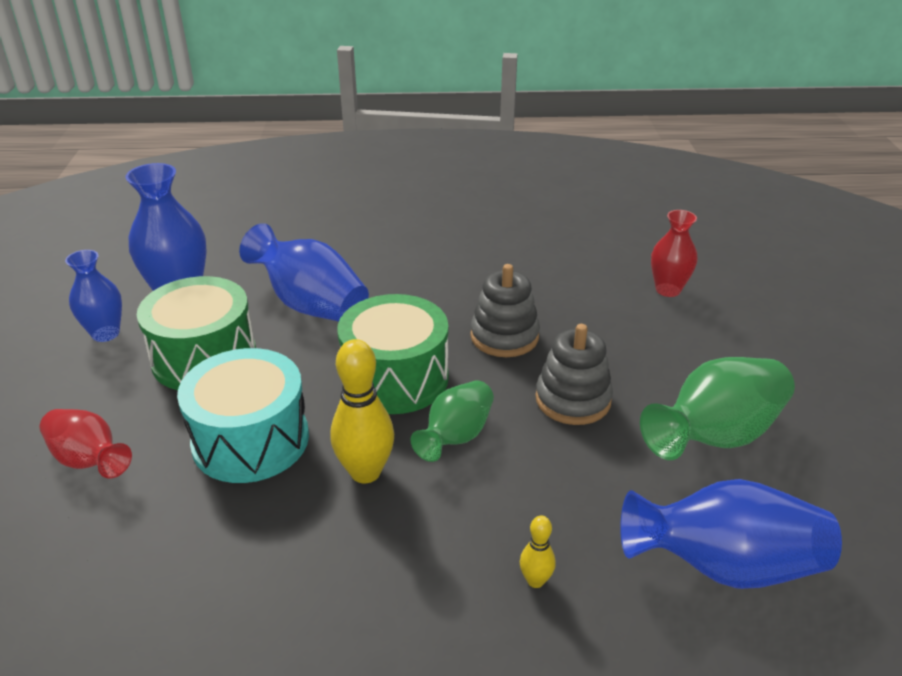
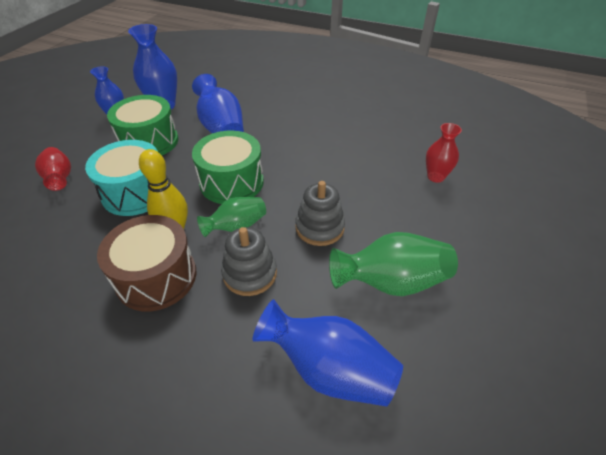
camera: 25 degrees right, 10 degrees up
grey stacking toy [470,264,540,357] -> grey stacking toy moved to [221,227,277,296]
yellow bowling pin [520,516,556,588] -> none
none -> brown drum [97,215,196,311]

